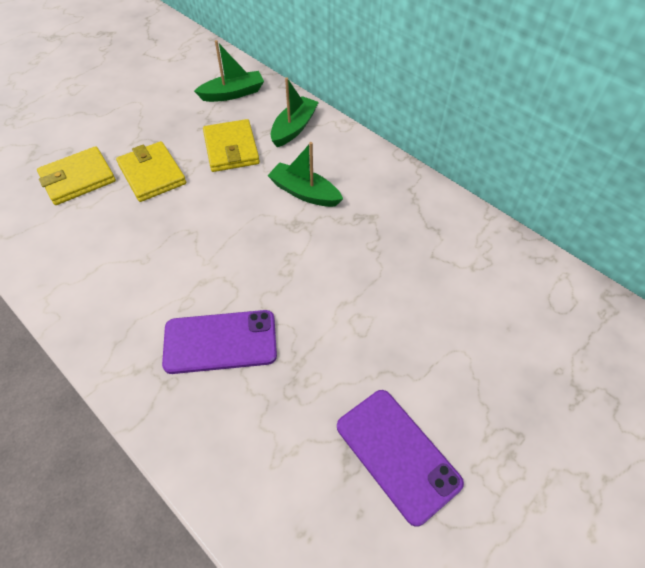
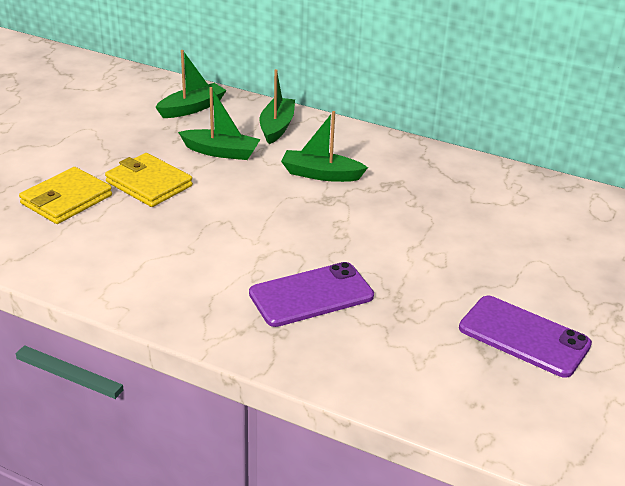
camera: 20 degrees left, 20 degrees down
yellow wallet [203,119,260,172] -> green boat [178,87,261,160]

